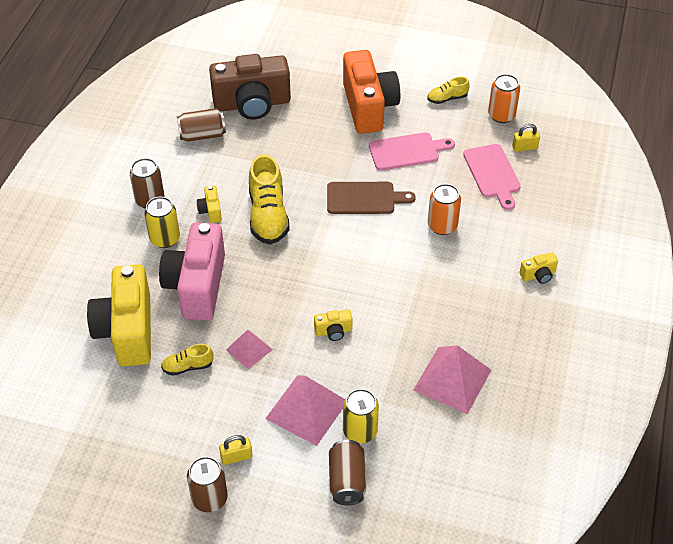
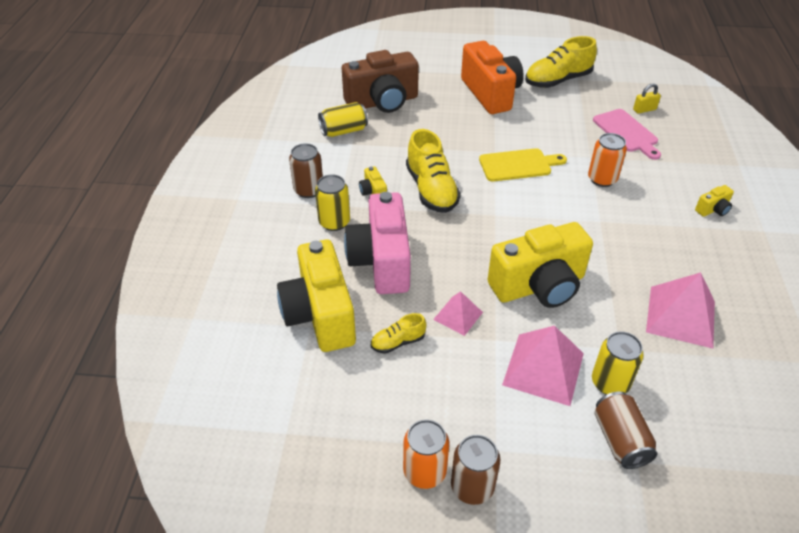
camera: 10 degrees left, 5 degrees down
brown can [177,108,226,142] -> yellow can [318,102,368,137]
yellow padlock [219,435,253,465] -> none
yellow camera [314,310,353,341] -> yellow camera [488,222,593,308], size x2.43
brown cutting board [327,182,416,214] -> yellow cutting board [479,148,567,182]
pink cutting board [369,132,455,170] -> none
yellow shoe [427,77,470,104] -> yellow shoe [525,36,597,88], size x1.96
orange can [488,74,520,123] -> orange can moved to [403,419,449,489]

